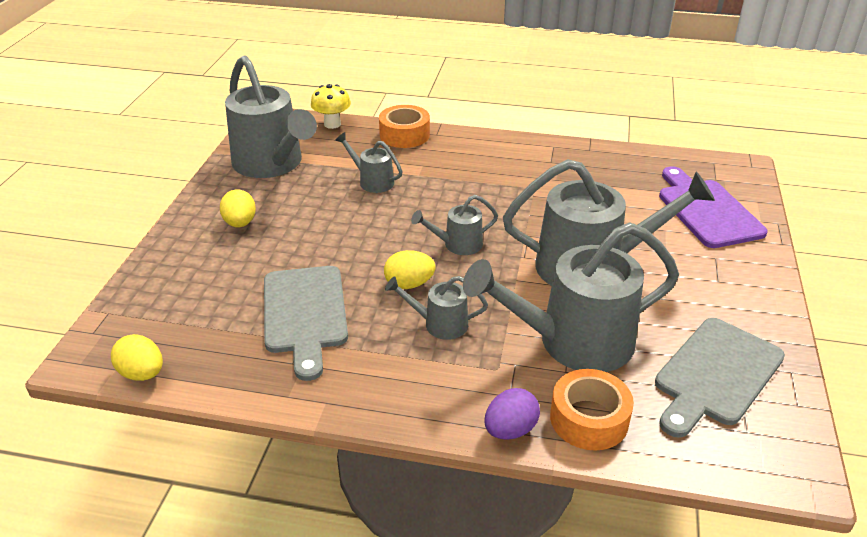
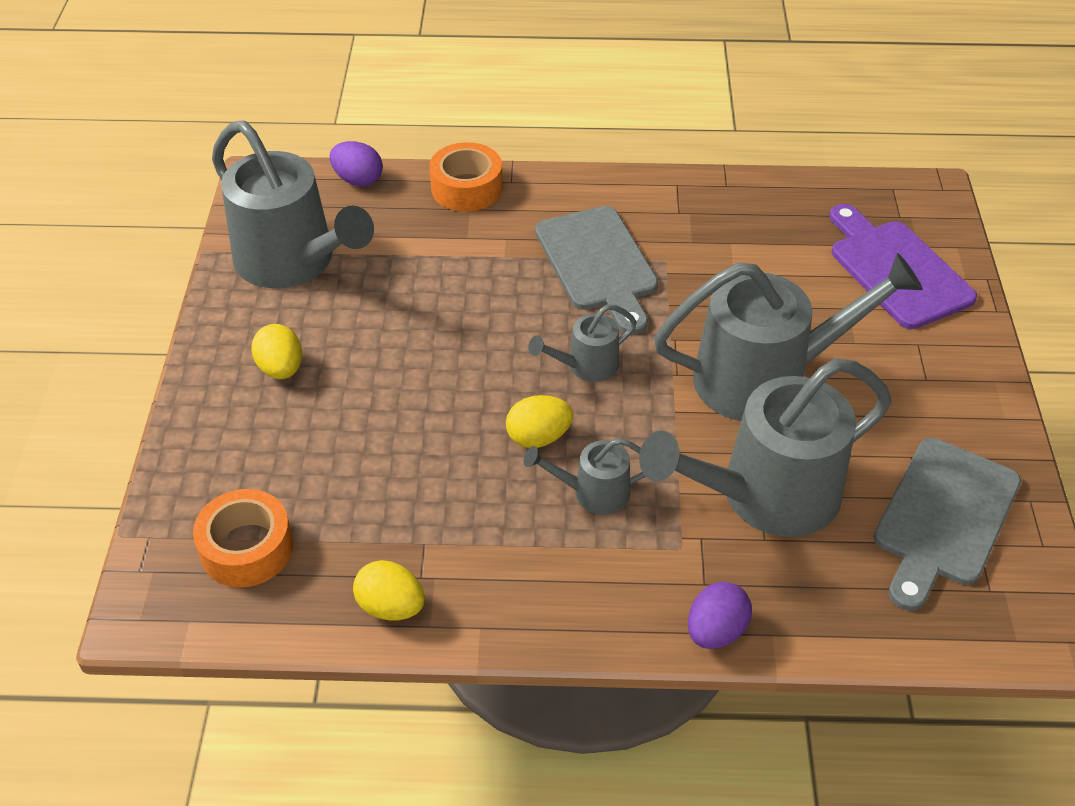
camera: 10 degrees left, 10 degrees up
yellow egg [111,334,163,381] -> yellow egg moved to [353,560,425,621]
grey cutting board [264,266,348,381] -> grey cutting board moved to [535,206,658,335]
yellow mushroom [311,84,351,129] -> purple egg [329,141,383,187]
grey watering can [335,132,403,193] -> none
orange tape [550,369,634,450] -> orange tape moved to [193,489,293,587]

